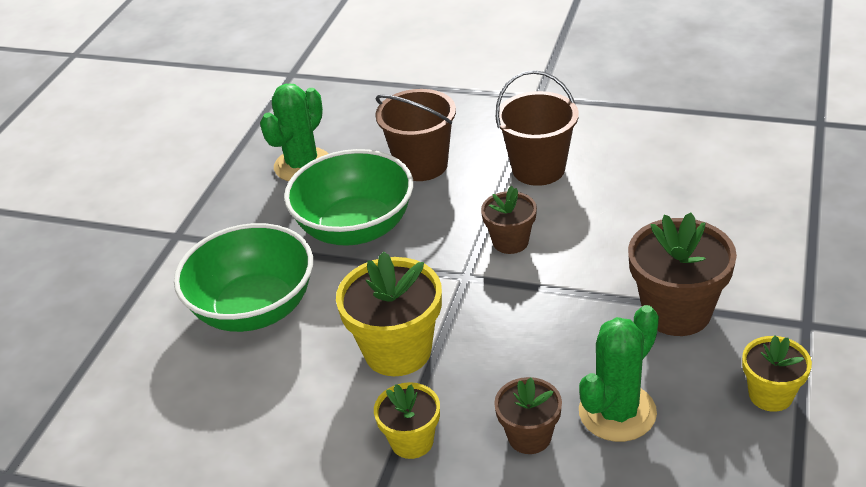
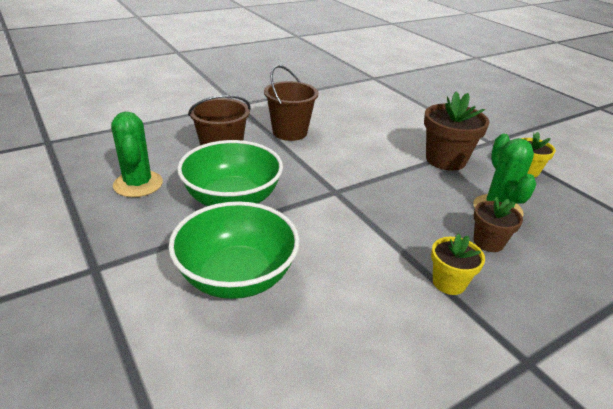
camera: 55 degrees left, 5 degrees down
yellow flower pot [336,251,442,376] -> none
brown flower pot [481,186,537,254] -> none

